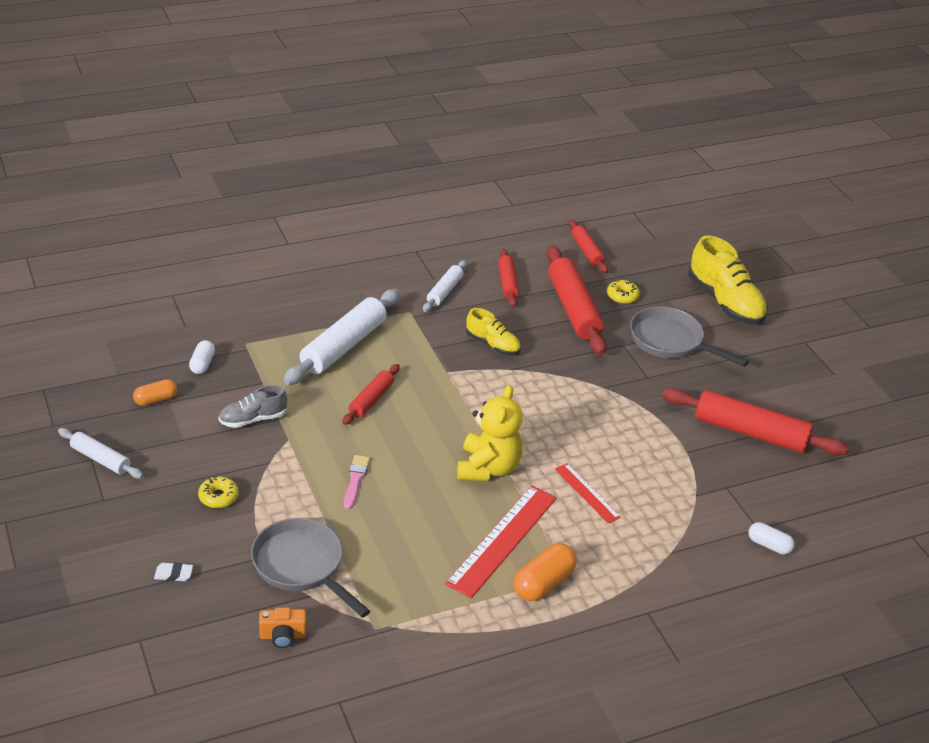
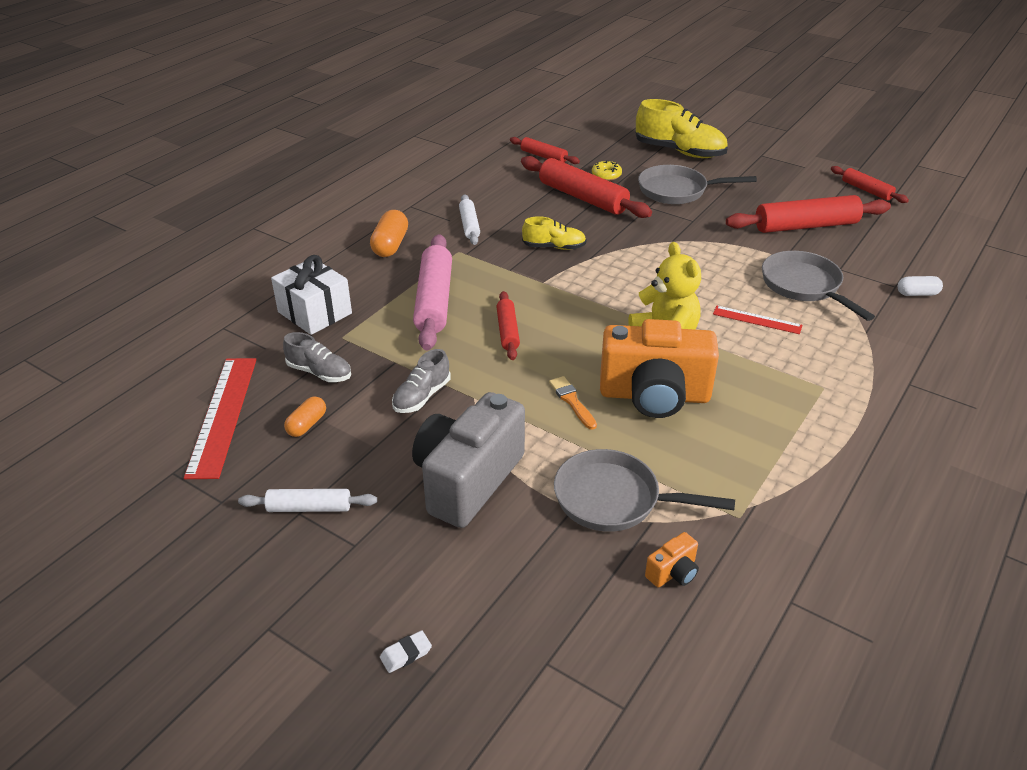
camera: 30 degrees left, 0 degrees up
white eraser [154,563,193,581] -> white eraser moved to [380,631,432,673]
white capsule [189,340,215,374] -> grey shoe [283,332,351,382]
yellow donut [198,476,239,508] -> grey camera [412,392,525,528]
white rolling pin [284,289,400,385] -> pink rolling pin [413,234,452,350]
pink brush [344,455,370,509] -> orange brush [549,376,597,430]
red ruler [445,485,557,598] -> red ruler moved to [184,358,257,479]
red rolling pin [498,249,519,307] -> red rolling pin moved to [831,166,909,203]
orange capsule [514,543,577,601] -> orange capsule moved to [370,210,408,257]
none -> white gift [271,255,352,335]
none -> orange camera [600,319,719,418]
none -> grey pan [762,251,875,321]

